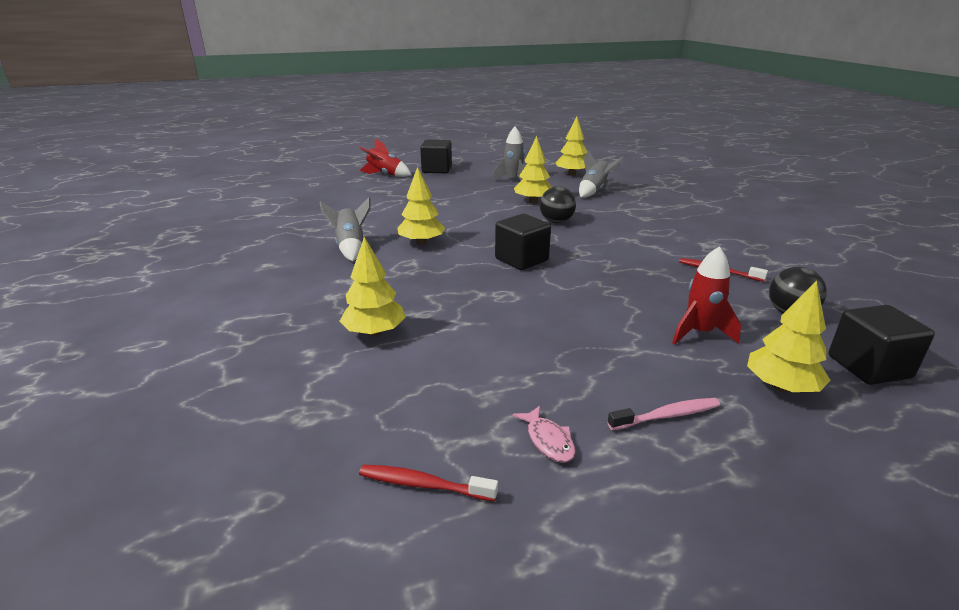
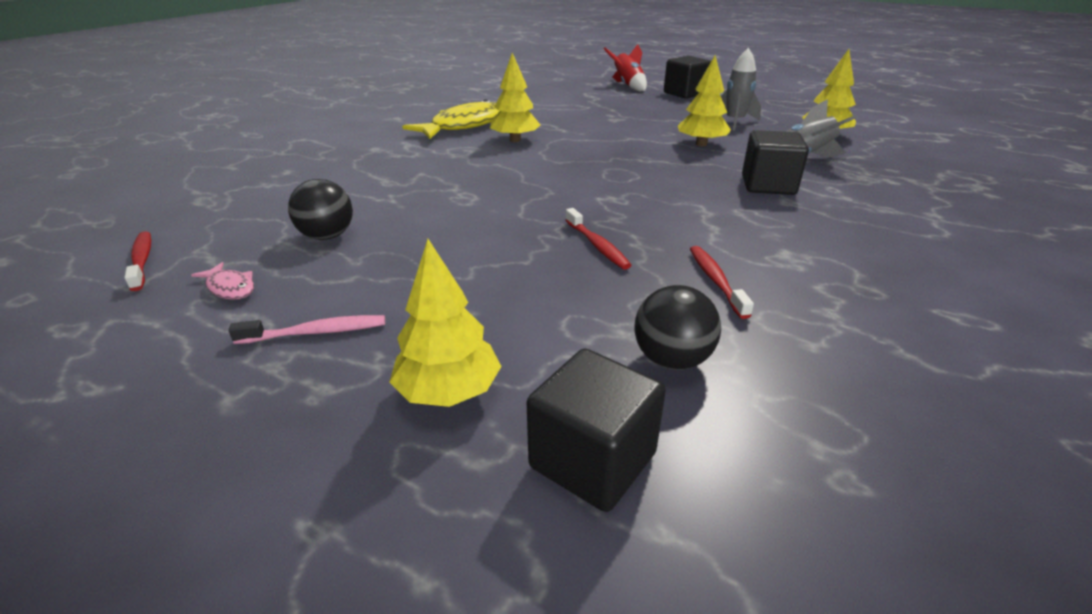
camera: 50 degrees right, 5 degrees up
grey rocket [319,197,370,261] -> yellow fish [402,99,499,139]
yellow tree [340,237,406,337] -> none
black cube [495,214,551,270] -> black cube moved to [742,130,809,195]
pink fish [513,405,576,463] -> pink fish turned 75 degrees counterclockwise [191,262,254,300]
black ball [540,186,576,223] -> black ball moved to [288,179,353,240]
pink toothbrush [607,398,720,430] -> pink toothbrush turned 45 degrees counterclockwise [228,315,385,344]
red rocket [672,246,741,345] -> none
none -> red toothbrush [565,208,631,270]

